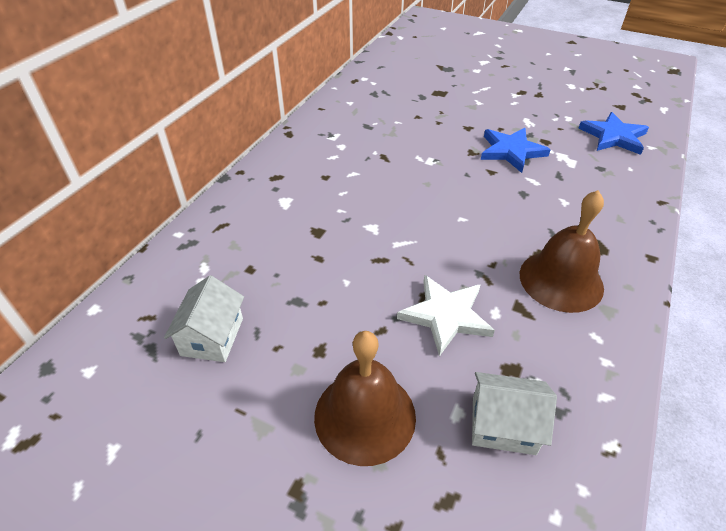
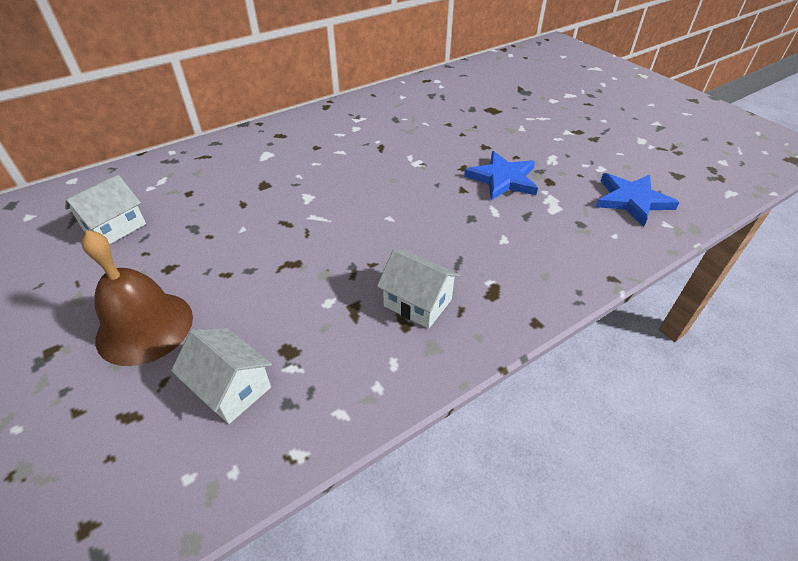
camera: 30 degrees right, 0 degrees up
white star [397,275,495,356] -> none
brown bell [520,190,604,313] -> white house [377,249,460,329]

